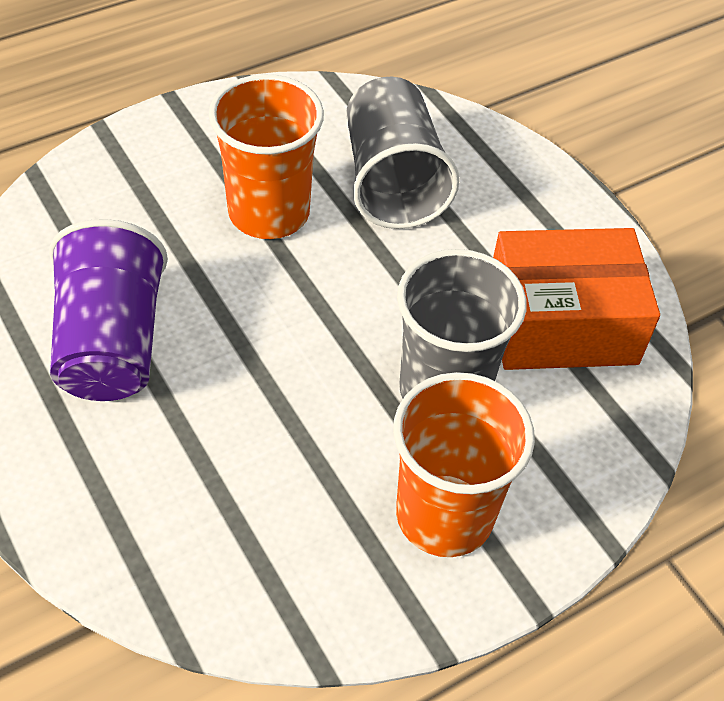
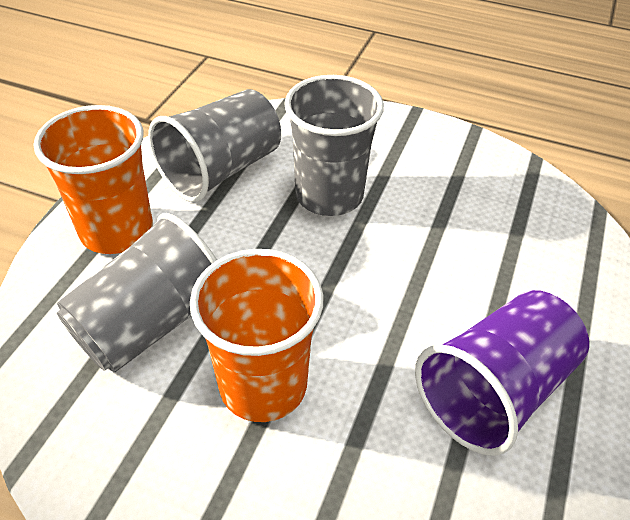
camera: 125 degrees left, 5 degrees down
orange cup [393,372,535,557] -> orange cup moved to [33,105,153,254]
orange box [493,228,660,370] -> grey cup [148,89,281,202]

